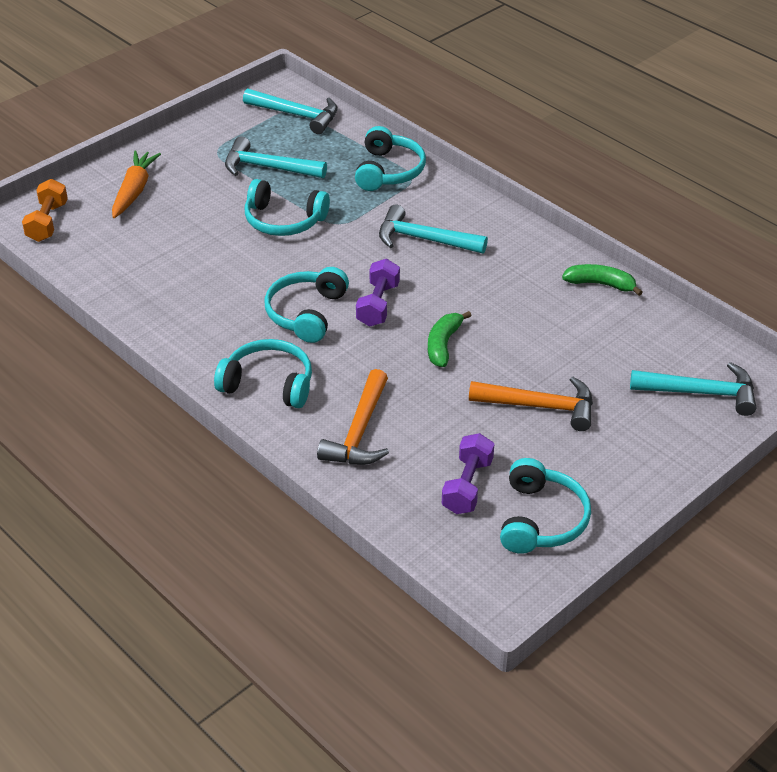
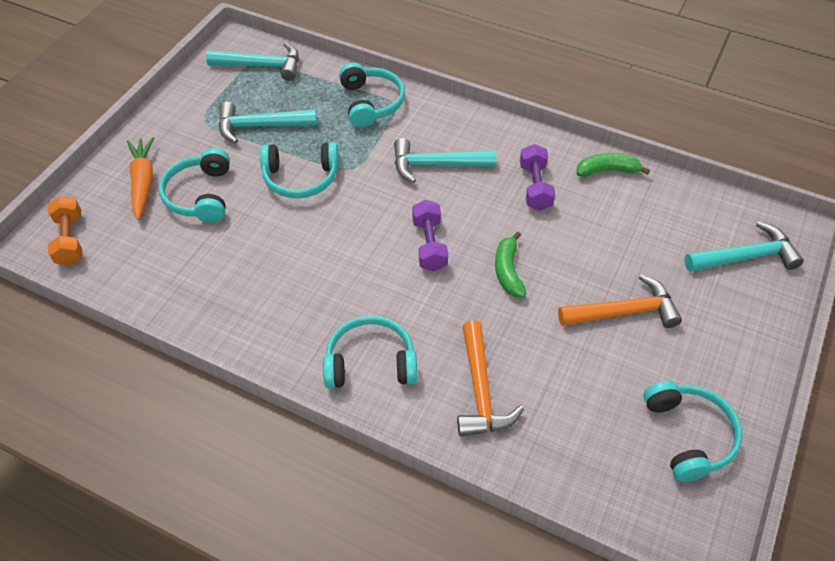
camera: 20 degrees left, 10 degrees up
turquoise headphones [264,267,349,343] -> turquoise headphones moved to [159,148,230,223]
purple dumbbell [442,433,494,514] -> purple dumbbell moved to [520,144,555,211]

